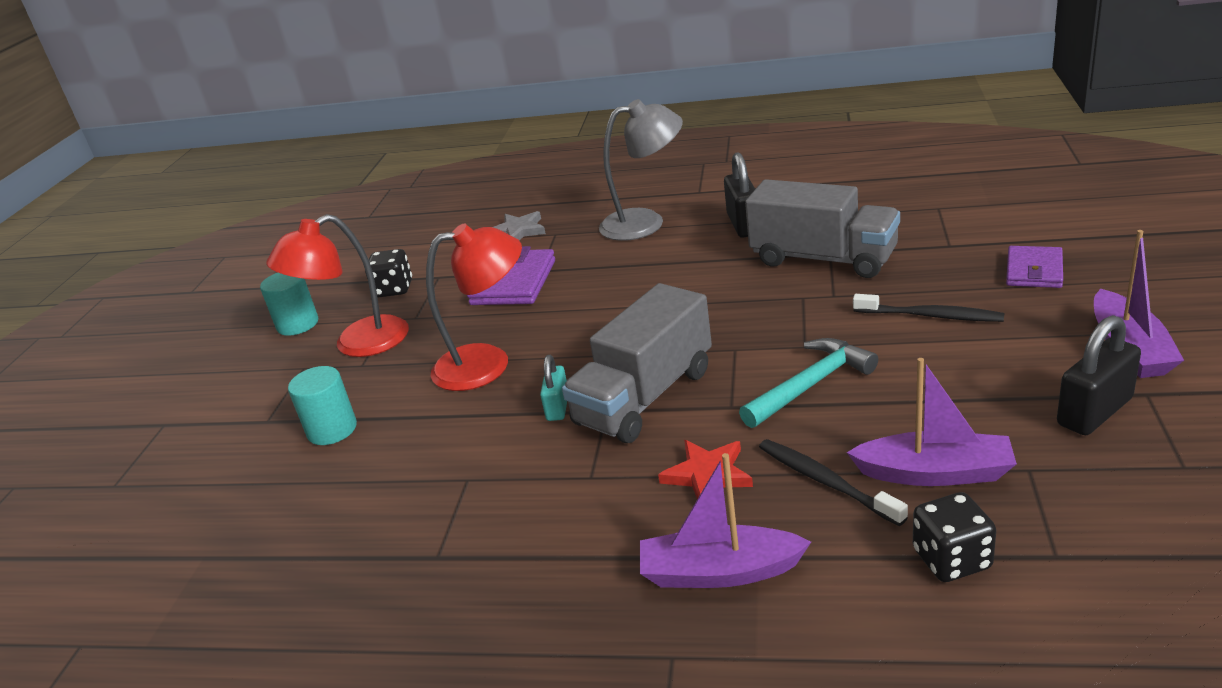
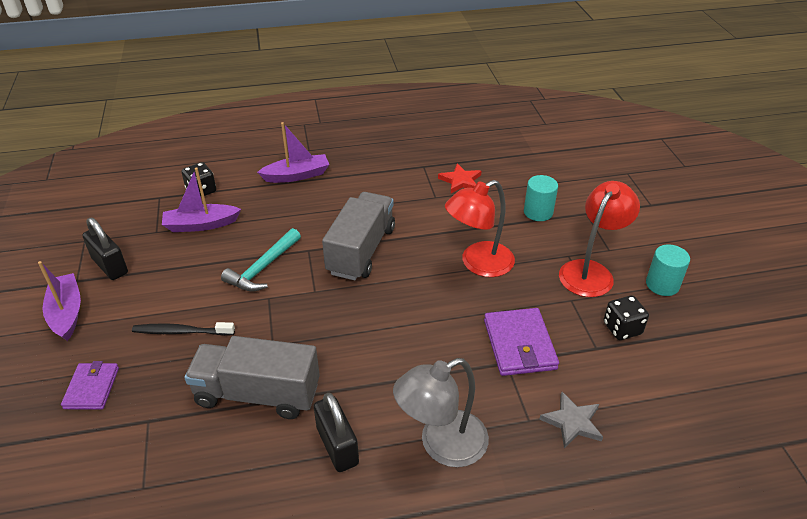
camera: 155 degrees right, 10 degrees up
turquoise padlock [540,355,567,421] -> none
red star [658,440,753,499] -> red star moved to [438,163,481,193]
black toothbrush [759,439,908,526] -> none
black padlock [1057,315,1141,435] -> black padlock turned 75 degrees counterclockwise [82,218,128,280]

